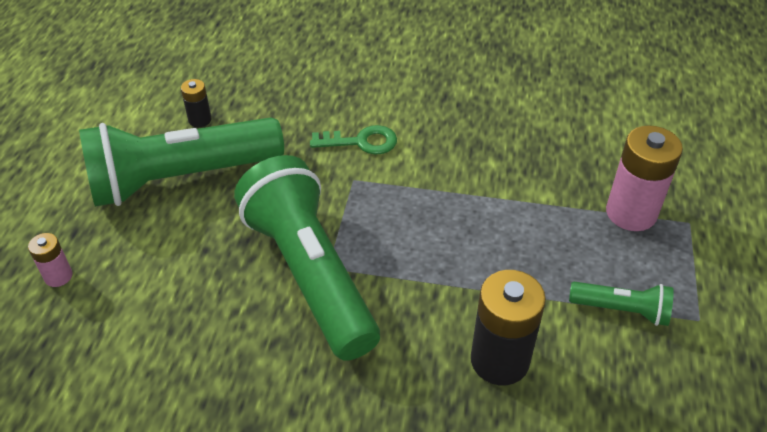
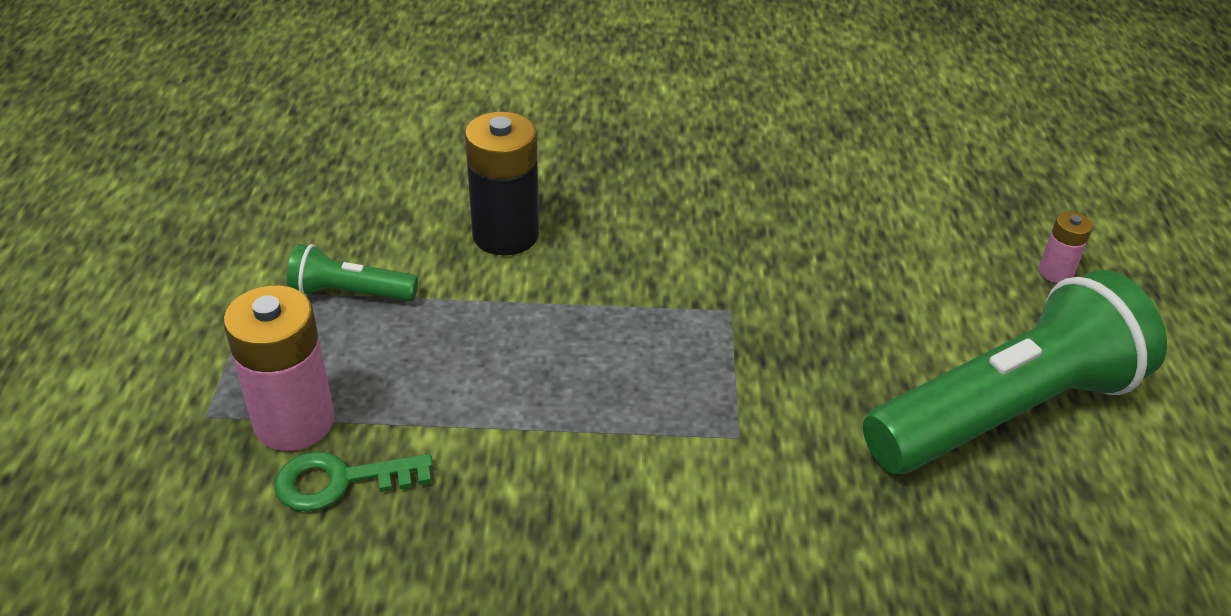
camera: 170 degrees right, 5 degrees down
black battery [181,79,211,127] -> none
green flashlight [234,155,380,361] -> none
green key [310,125,397,154] -> green key moved to [274,451,433,512]

